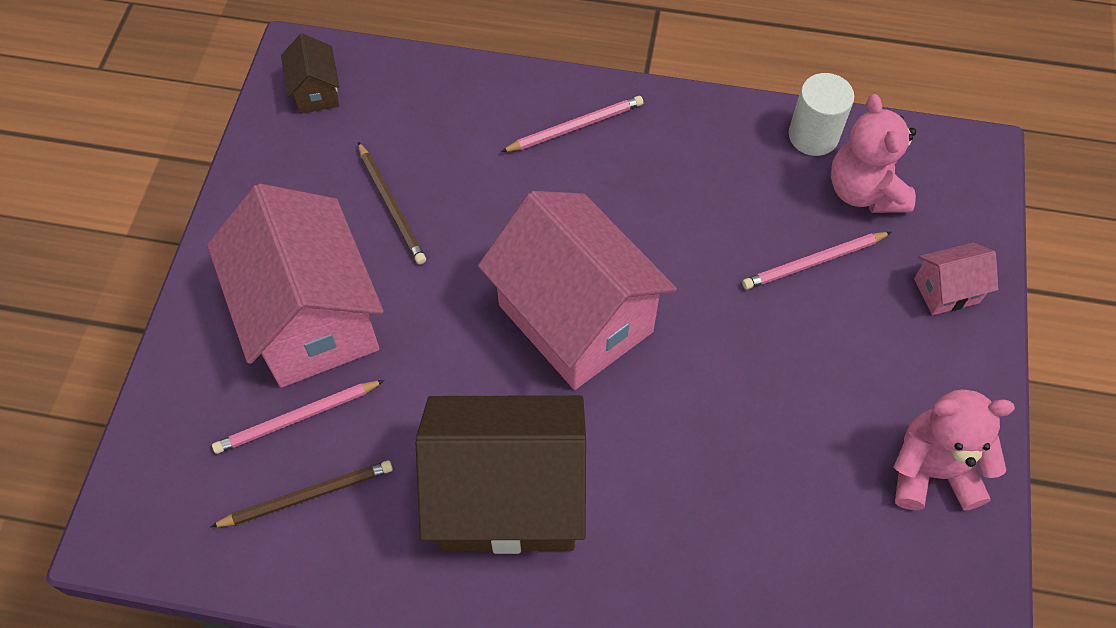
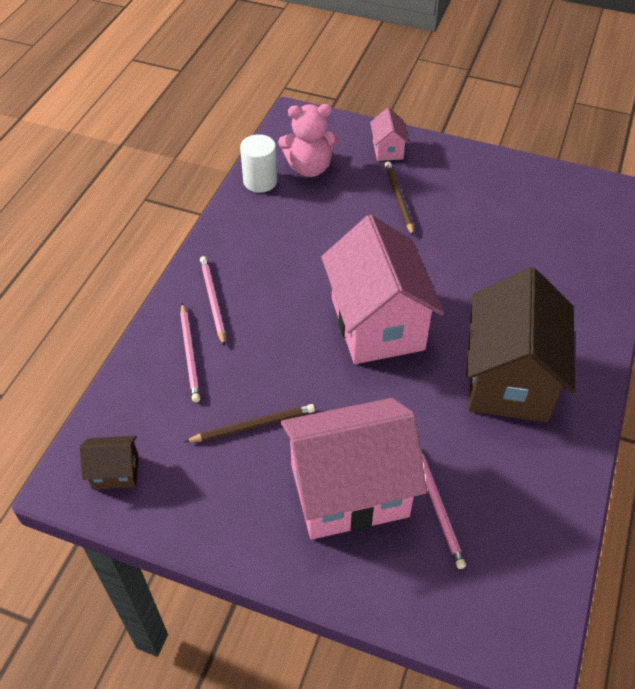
camera: 80 degrees left, 10 degrees down
brown pencil [211,460,393,527] -> brown pencil moved to [385,161,414,236]
pink house [478,191,677,390] -> pink house turned 75 degrees counterclockwise [321,215,444,364]
pink pencil [742,232,891,290] -> pink pencil moved to [180,303,200,402]
pink teddy bear [894,389,1015,511] -> none

